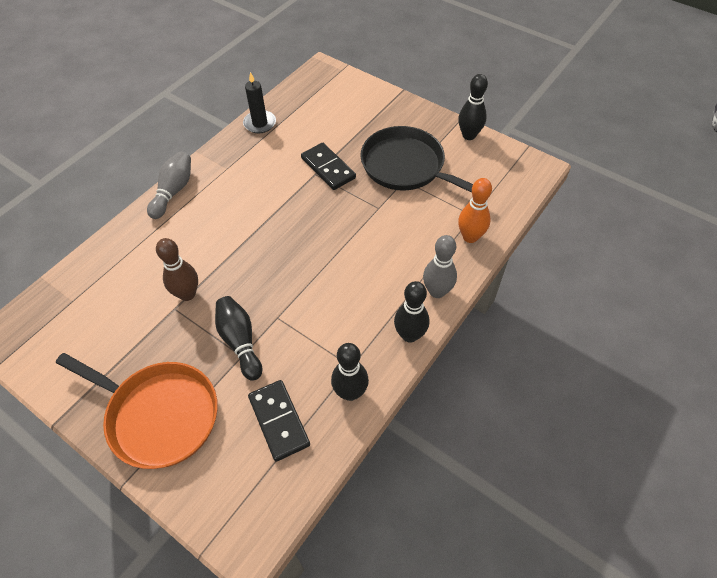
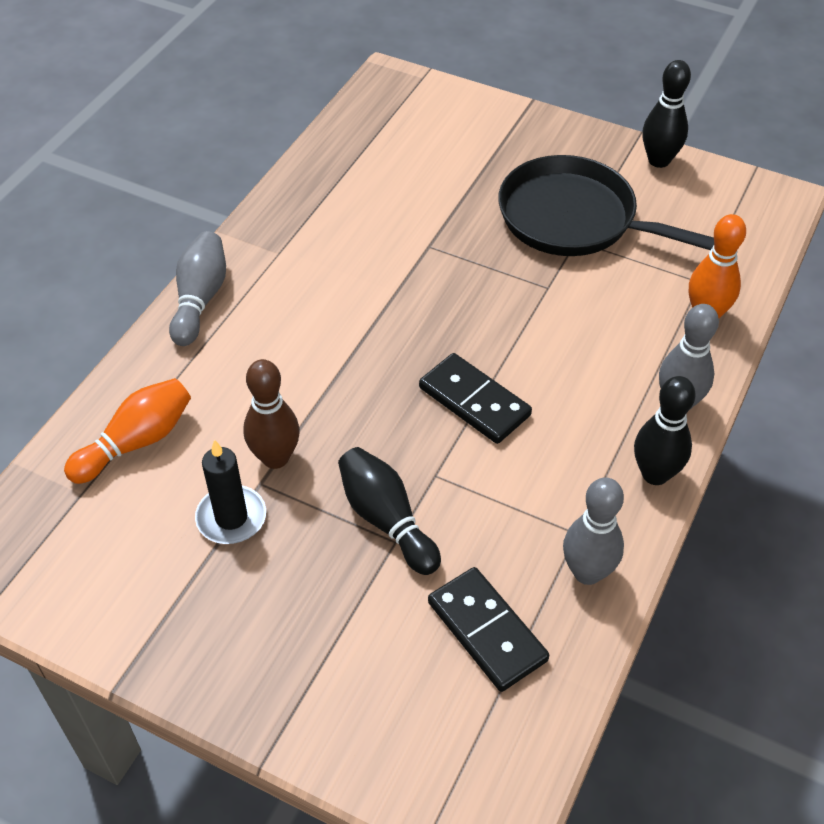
camera: 10 degrees left, 5 degrees down
orange pan [56,353,218,469] -> none
black candle [243,72,276,133] -> black candle moved to [195,440,266,544]
black domino [301,143,356,190] -> black domino moved to [419,353,532,444]
black bowling pin [331,343,369,401] -> grey bowling pin [563,477,624,585]
none -> orange bowling pin [64,378,191,484]

